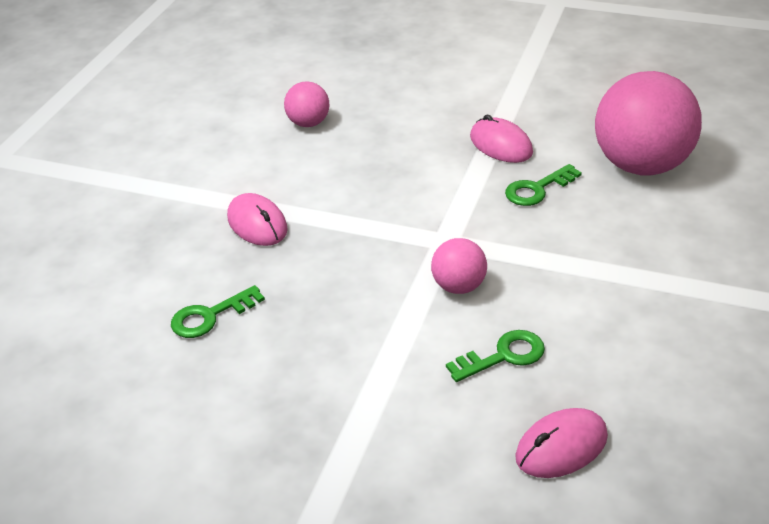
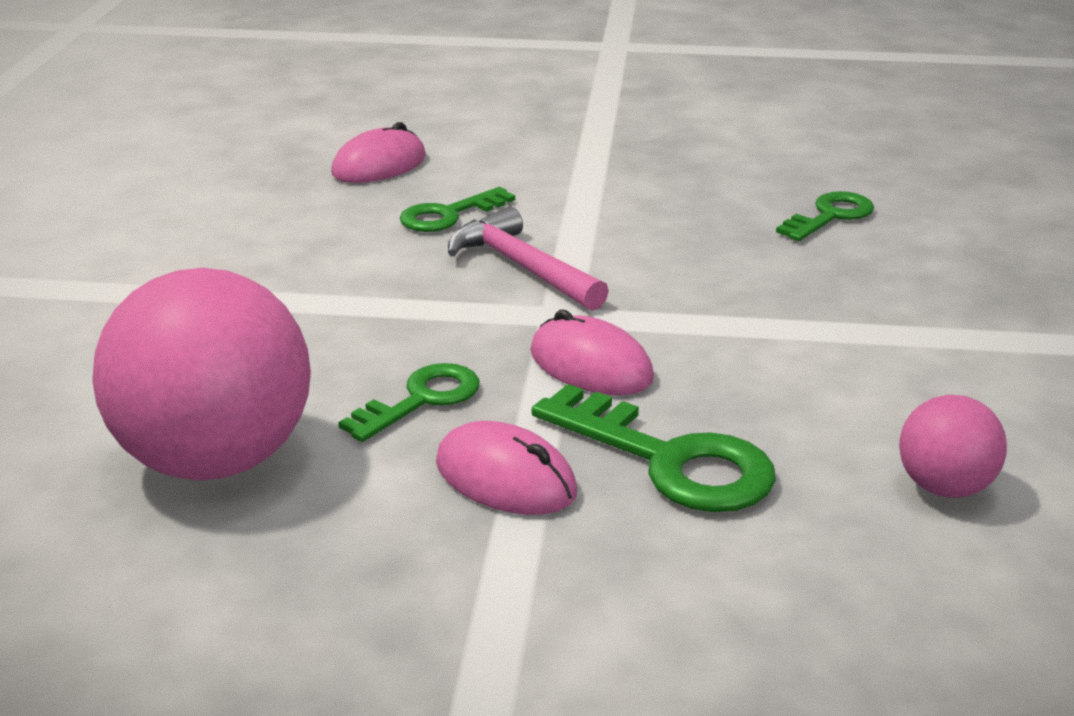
camera: 165 degrees right, 10 degrees down
pink mouse [227,193,288,246] -> pink mouse moved to [530,309,654,395]
pink ball [431,238,487,294] -> pink hammer [448,207,609,311]
none -> green key [531,384,776,512]

